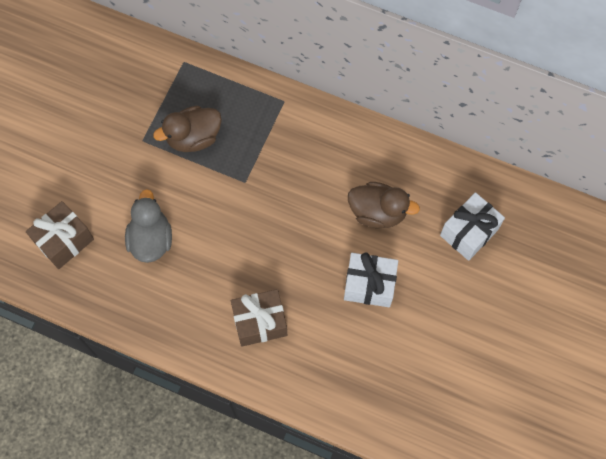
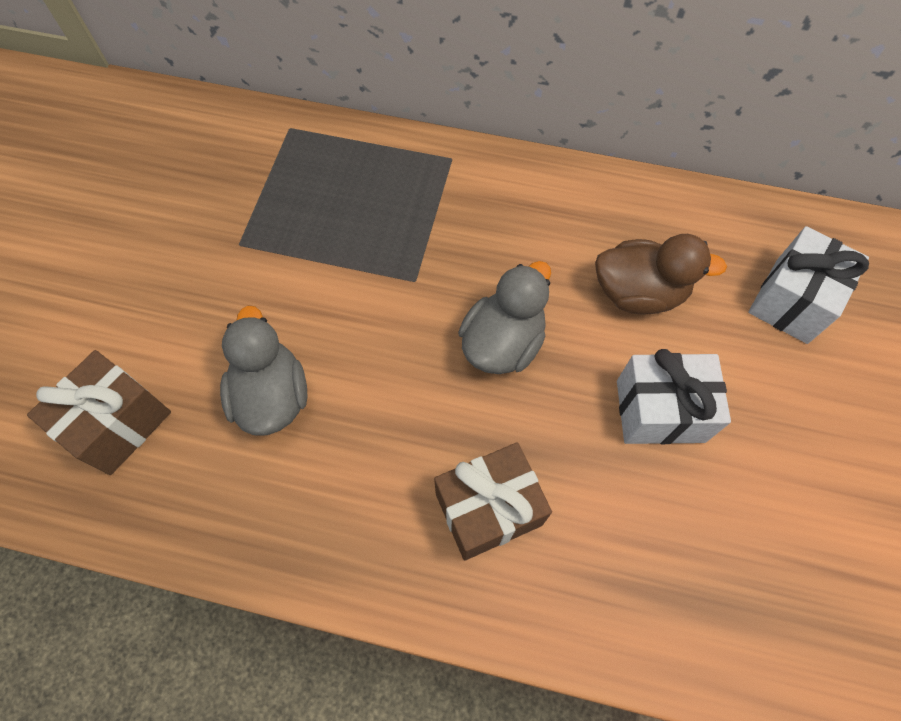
camera: 10 degrees left, 5 degrees down
brown duck [153,106,222,152] -> none
none -> grey duck [458,261,551,374]

